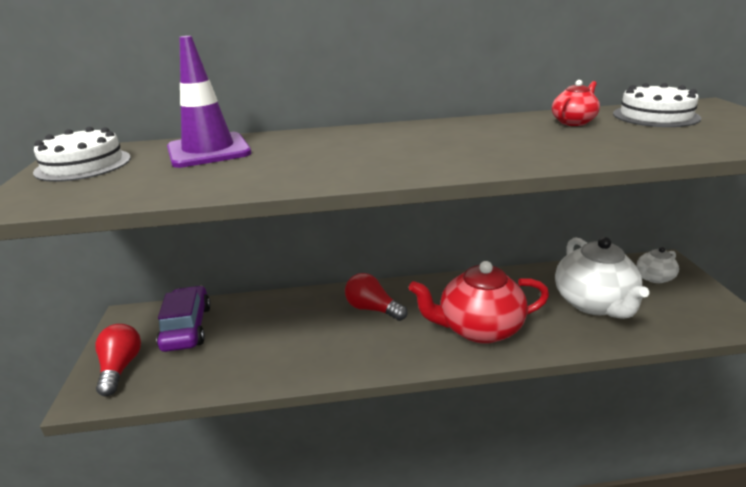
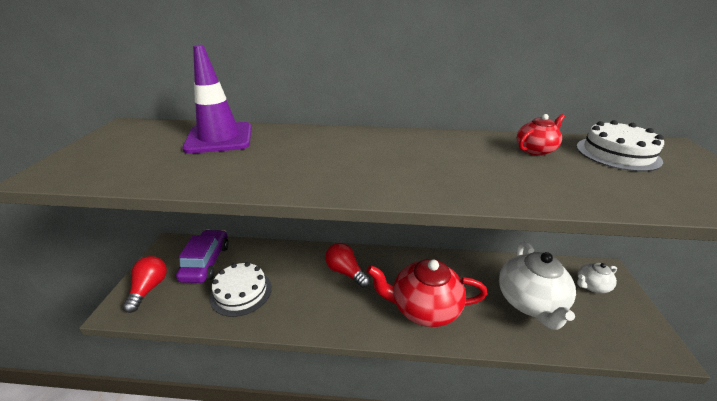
camera: 10 degrees right, 5 degrees up
white cake [33,127,131,182] -> white cake moved to [210,262,272,317]

